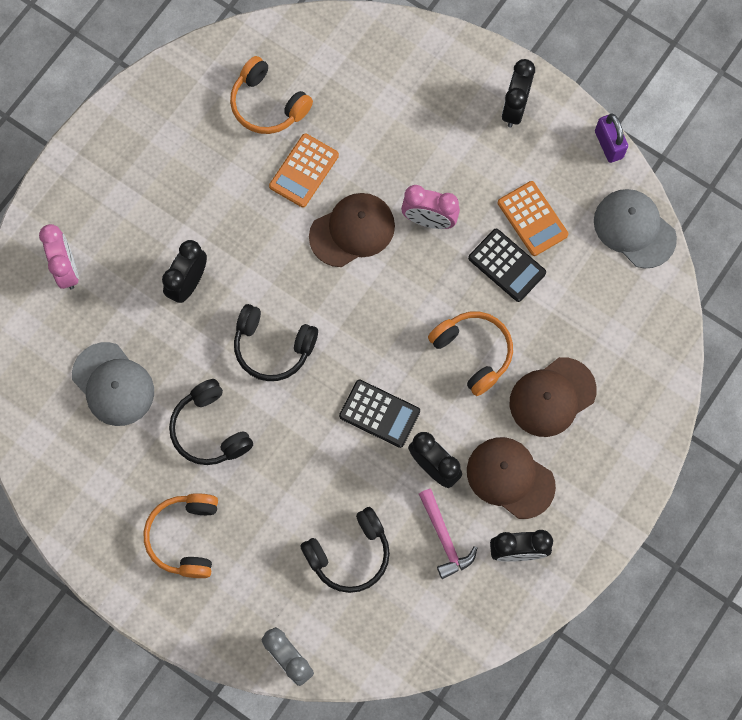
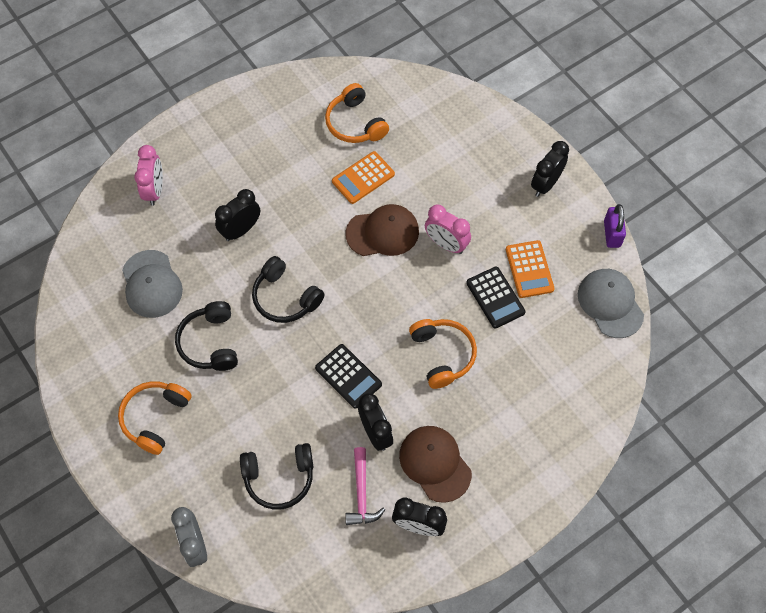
camera: 20 degrees right, 10 degrees down
brown cap [510,357,597,437] -> none

